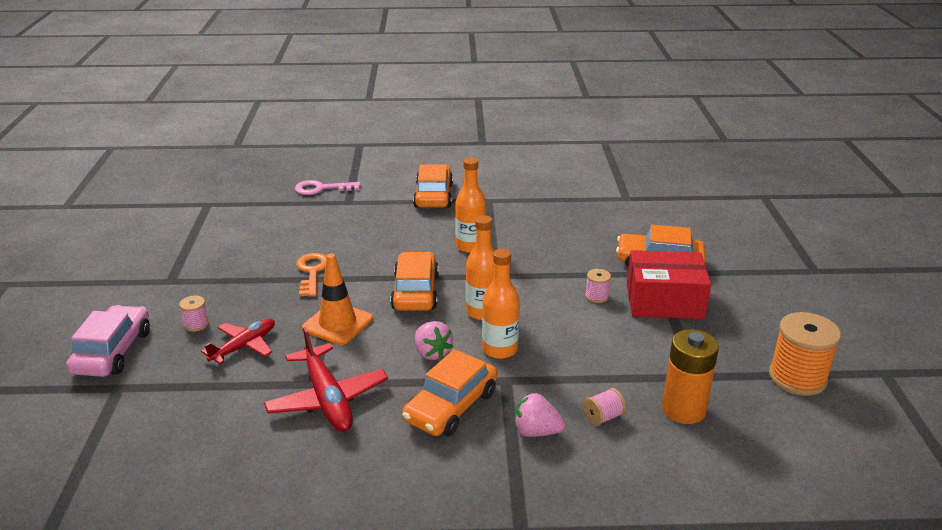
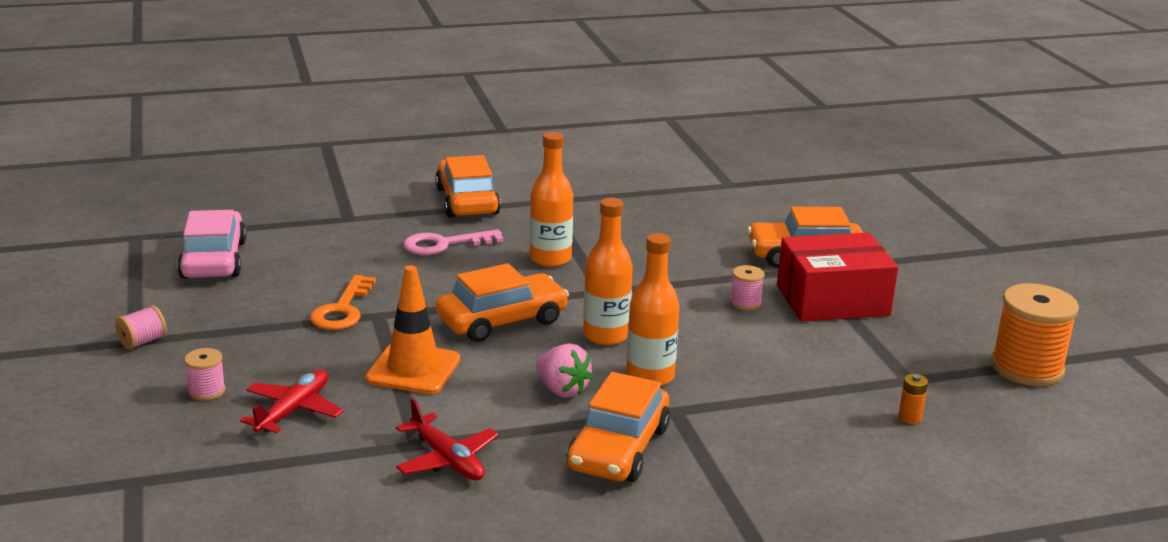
camera: 15 degrees left, 5 degrees down
pink car [66,305,150,377] -> pink car moved to [177,210,247,279]
red plane [264,327,388,432] -> red plane [396,398,498,480], size x0.66
pink key [295,180,360,195] -> pink key moved to [404,229,504,255]
orange key [296,253,327,297] -> orange key turned 150 degrees counterclockwise [310,275,376,330]
orange car [390,252,439,311] -> orange car turned 75 degrees clockwise [436,263,569,342]
pink strawberry [514,393,565,437] -> none
pink spool [584,388,626,426] -> pink spool moved to [115,305,167,350]
orange battery [662,329,719,424] -> orange battery [898,374,928,424], size x0.41

